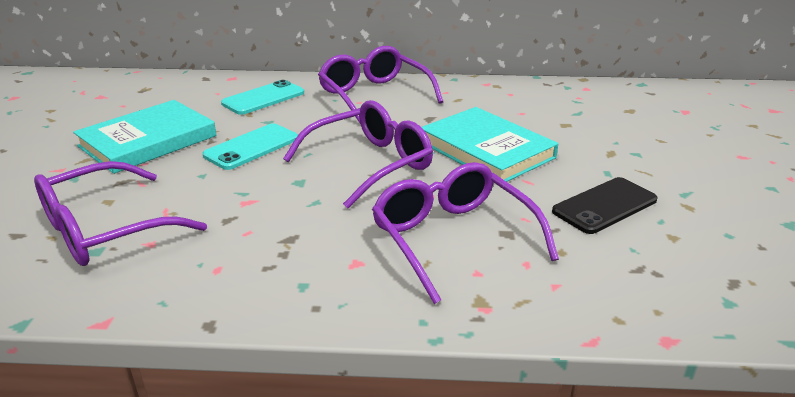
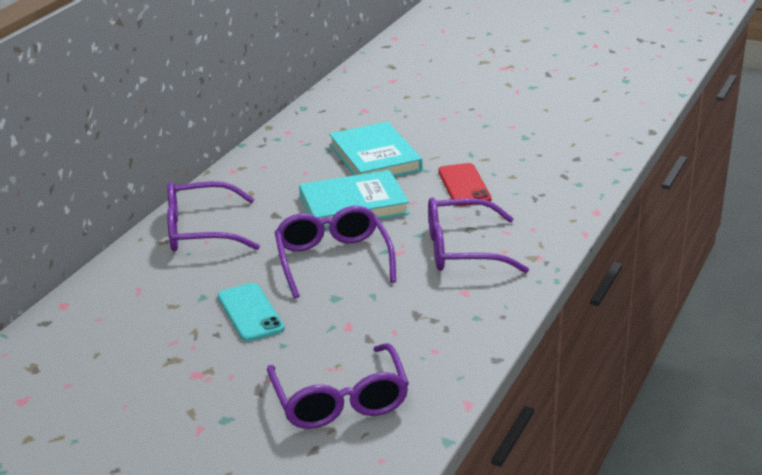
camera: 65 degrees left, 0 degrees up
turquoise book [73,100,216,174] -> turquoise book moved to [329,122,422,177]
turquoise phone [221,80,304,115] -> none
black phone [552,177,657,234] -> red phone [438,163,491,206]

